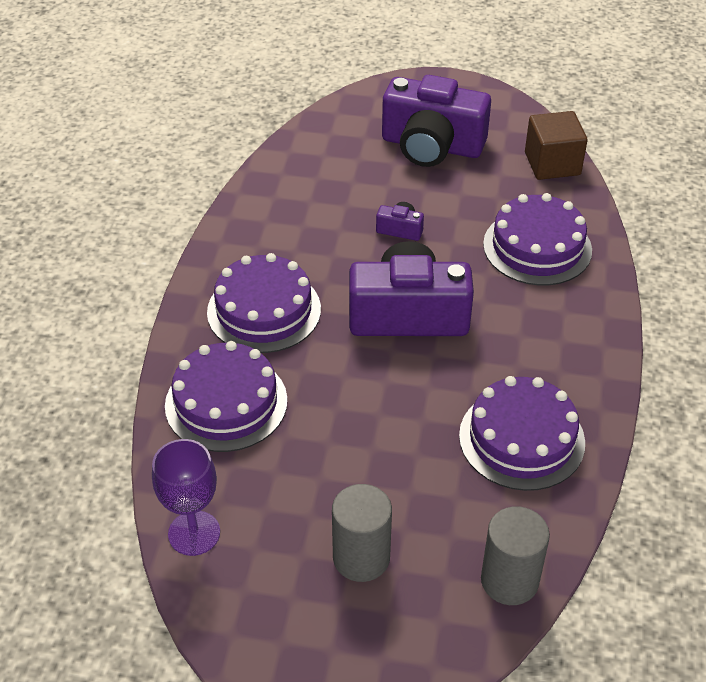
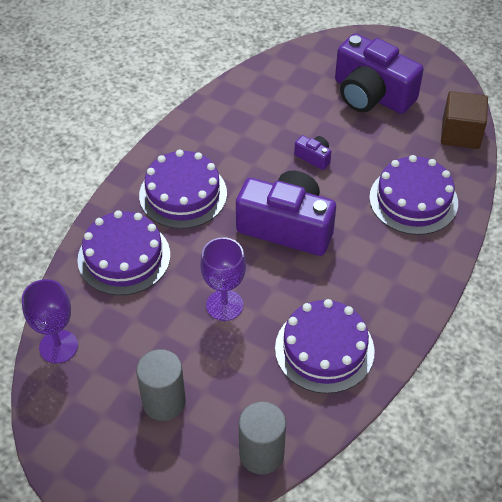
camera: 20 degrees right, 5 degrees up
none -> purple goblet [200,237,246,321]

